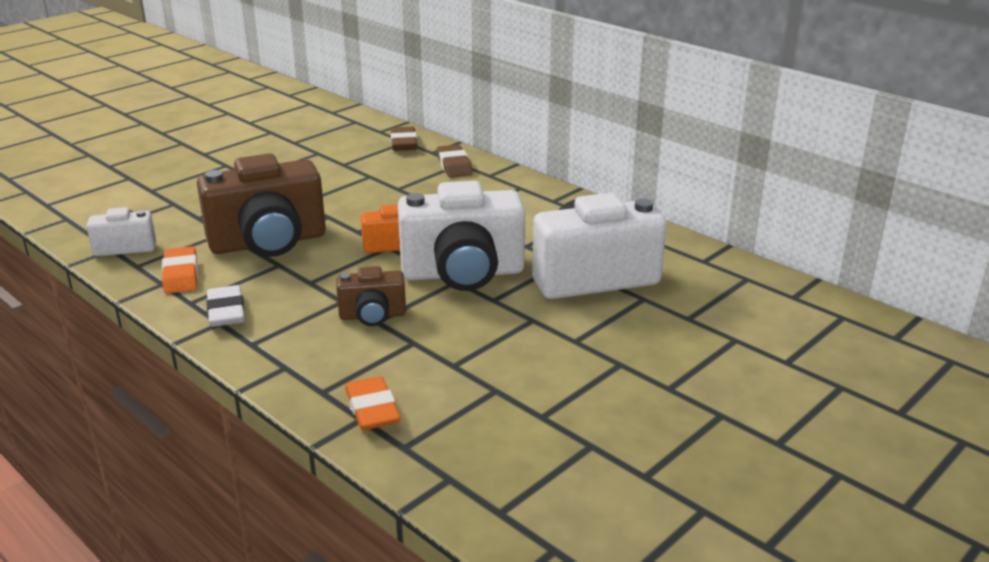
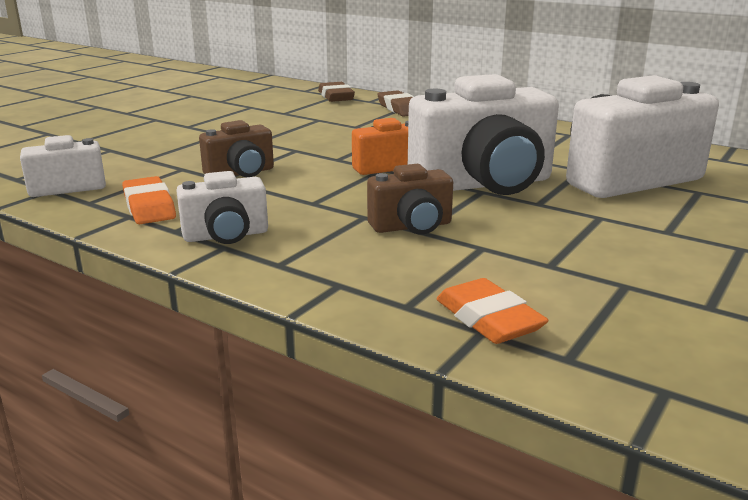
camera: 10 degrees left, 5 degrees down
brown camera [197,154,326,257] -> brown camera [199,120,274,178], size x0.51
white eraser [206,285,245,327] -> white camera [176,171,268,244]

